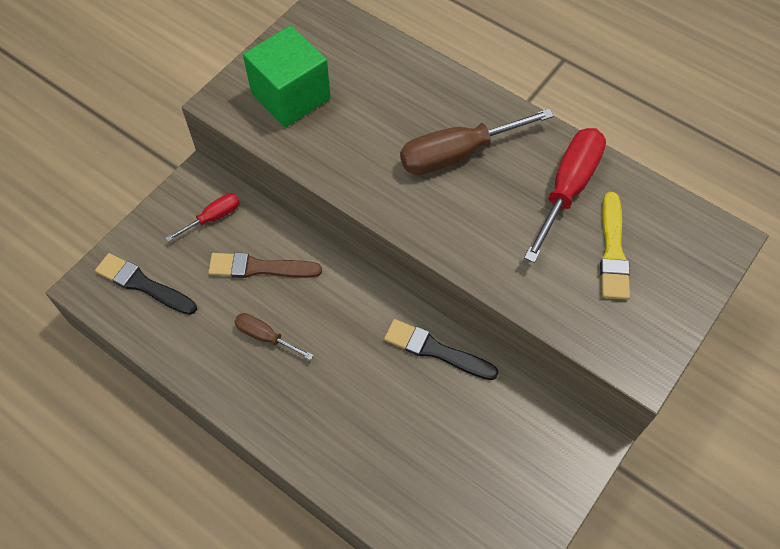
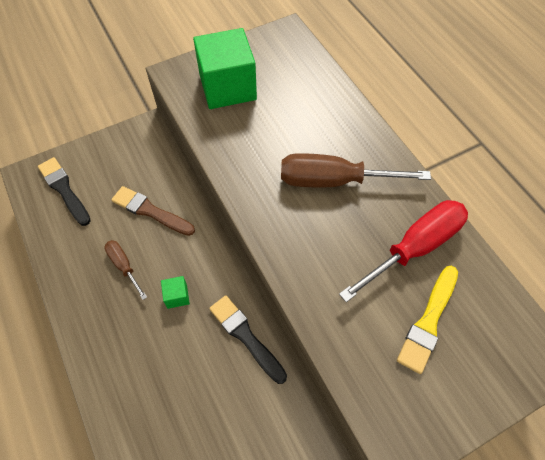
camera: 25 degrees right, 0 degrees up
red screwdriver [165,193,240,242] -> none
none -> green cube [161,276,190,309]

